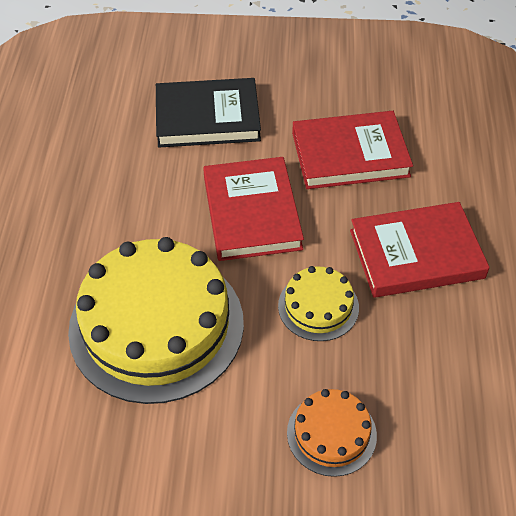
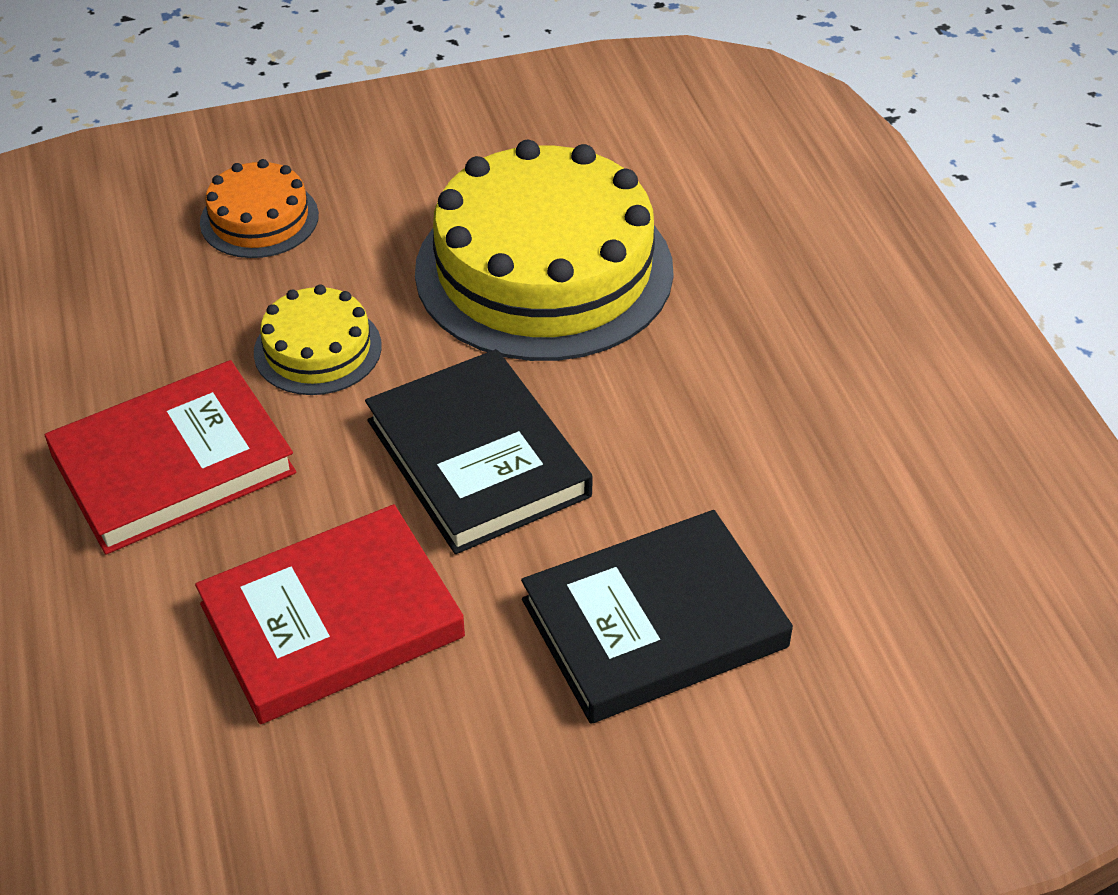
camera: 160 degrees right, 5 degrees down
red book [203,157,304,261] -> black book [365,349,593,554]

